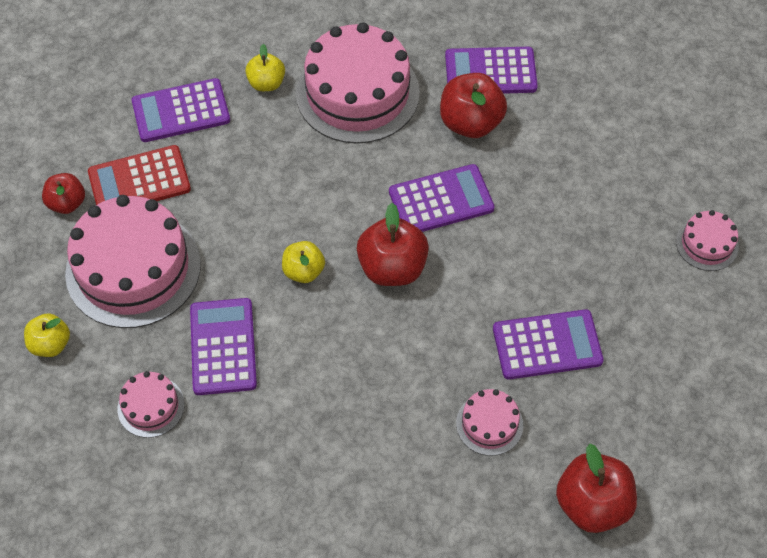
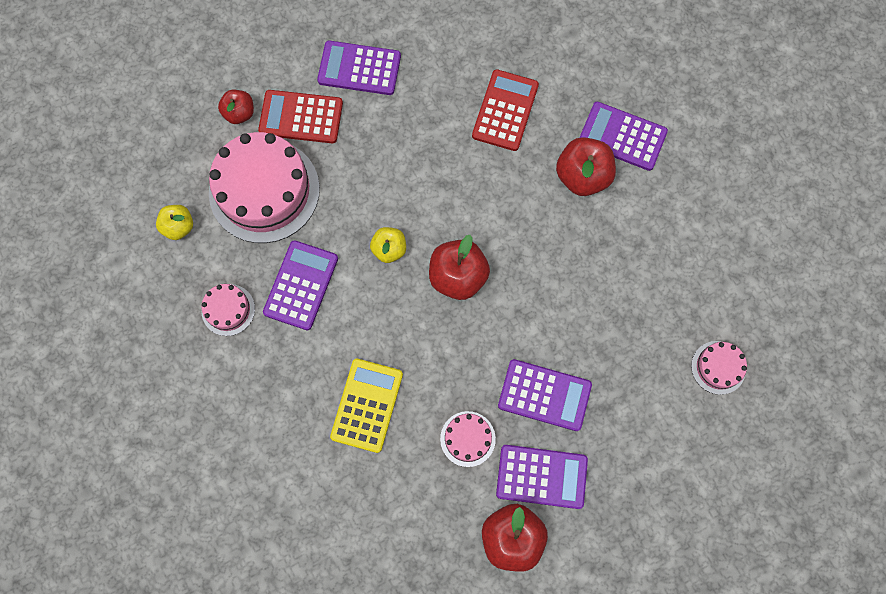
camera: 25 degrees right, 15 degrees up
yellow apple [245,44,285,91] -> none
pink cake [296,22,420,144] -> red calculator [472,69,539,151]
purple calculator [389,164,495,232] -> purple calculator moved to [496,445,588,509]
none -> yellow calculator [330,359,403,453]

